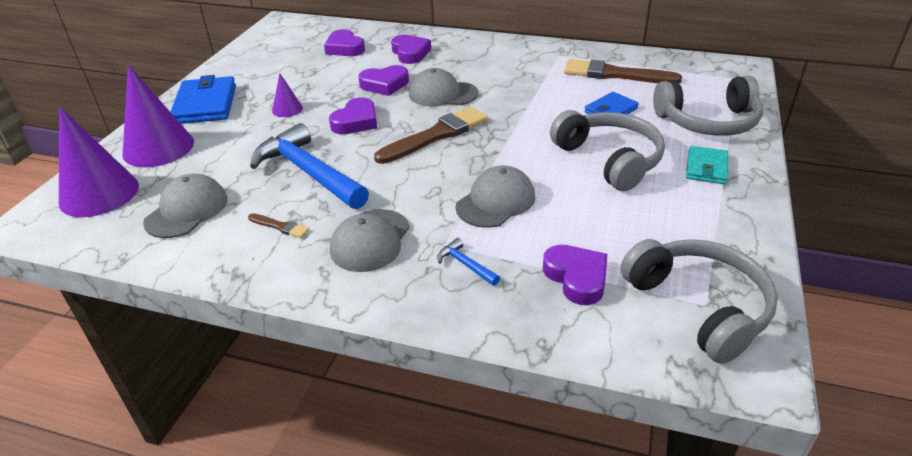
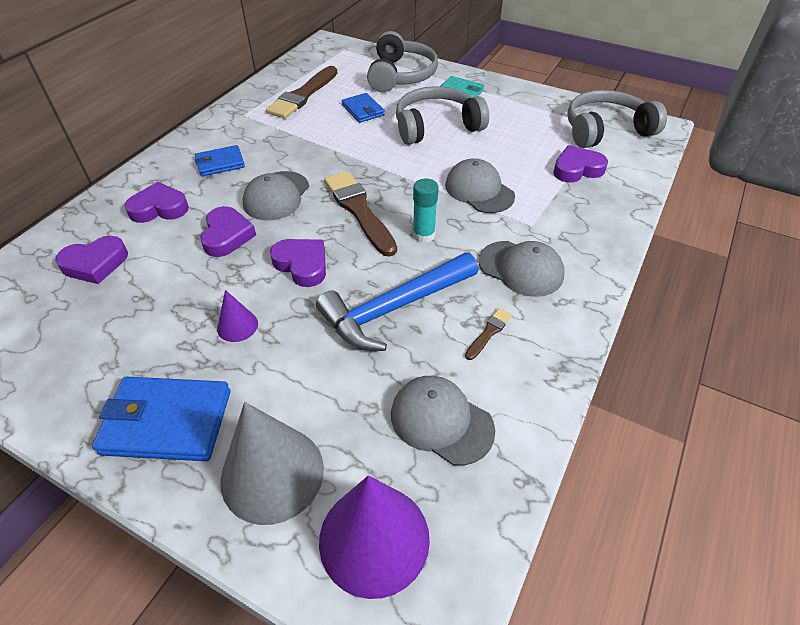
camera: 80 degrees left, 10 degrees up
purple cone [122,65,194,167] -> grey cone [220,402,324,525]
blue hammer [437,238,500,286] -> none
none -> blue wallet [195,145,245,177]
none -> turquoise glue stick [413,178,439,243]

